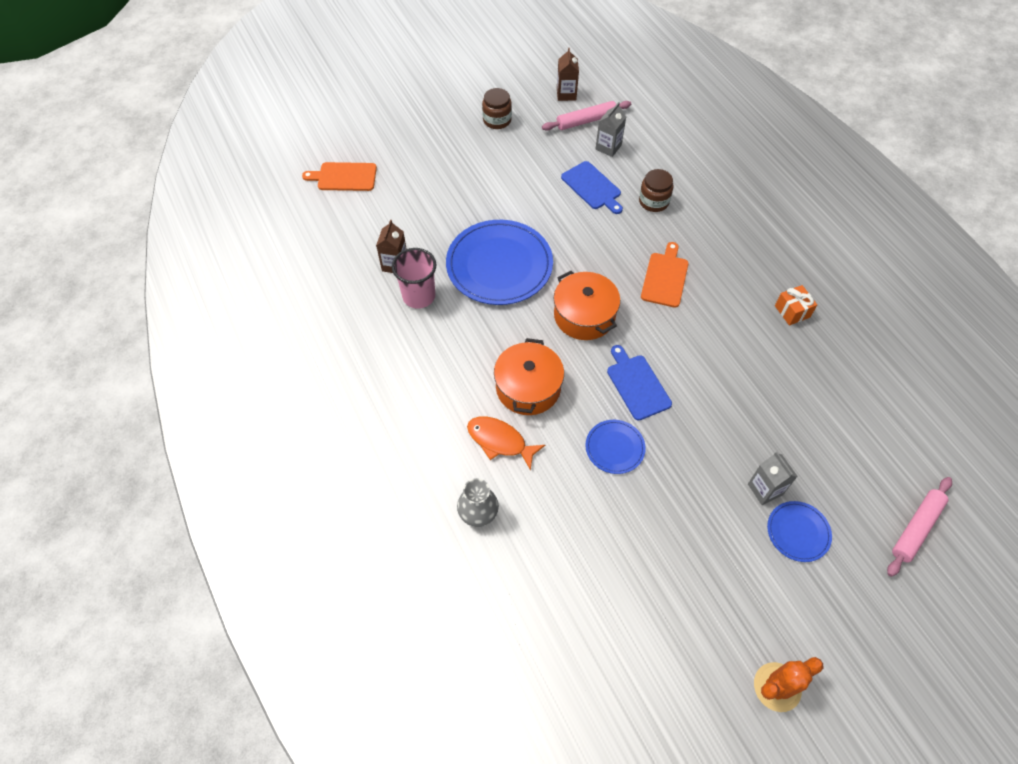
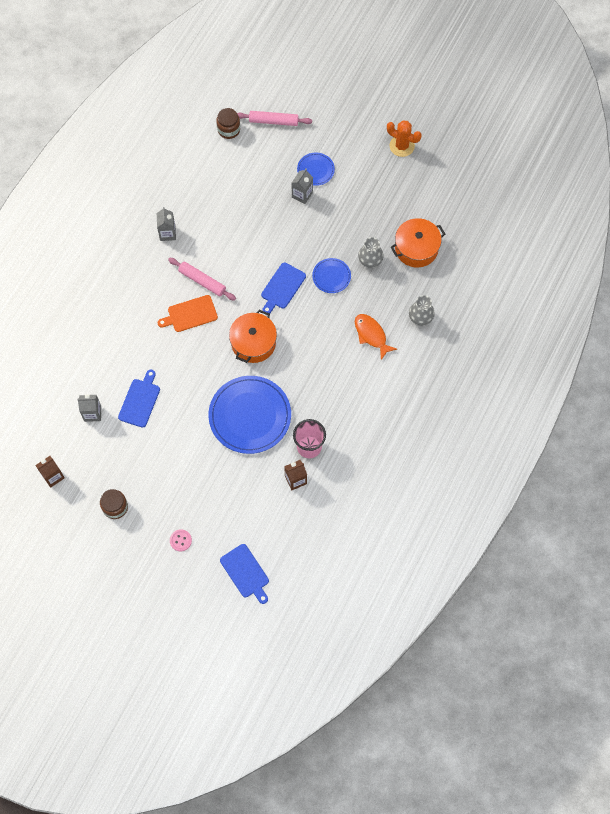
camera: 125 degrees left, 10 degrees up
orange cutting board [302,162,377,191] -> blue cutting board [220,544,269,604]
orange fish [467,417,545,471] -> orange fish turned 150 degrees clockwise [355,314,397,360]
orange pot [494,338,564,415] -> orange pot moved to [391,218,445,267]
pink rolling pin [542,101,631,131] -> pink rolling pin moved to [168,258,236,301]
brown jar [639,169,673,212] -> brown jar moved to [216,108,240,139]
orange gift [775,285,817,326] -> grey carton [157,207,176,241]
none -> pink button [170,529,192,551]
none -> grey vase [358,237,384,268]

